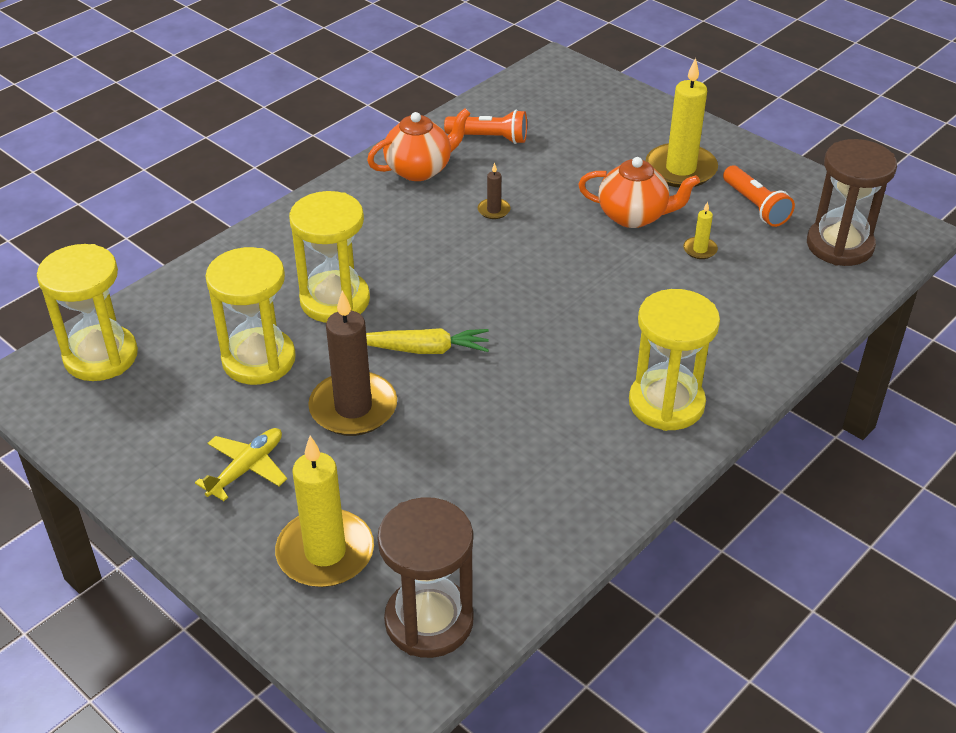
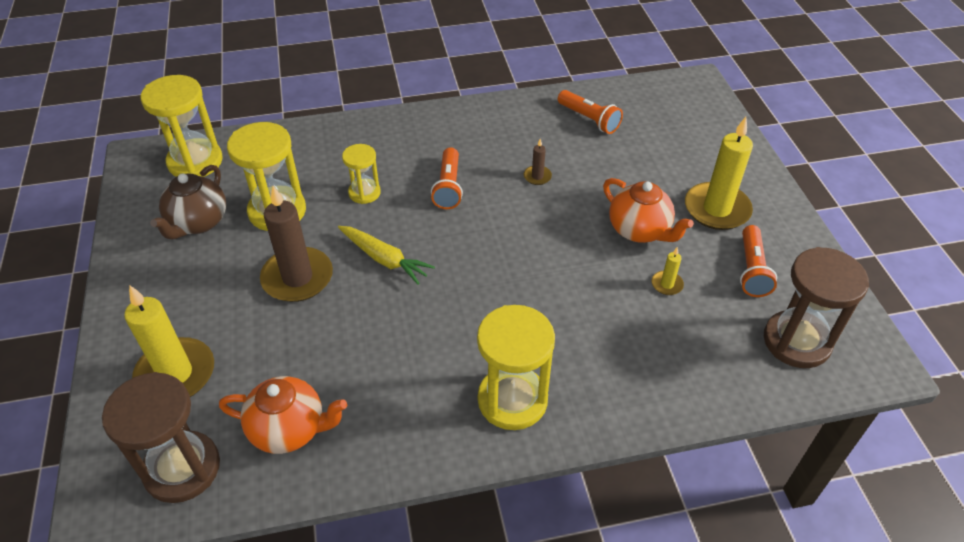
camera: 35 degrees right, 5 degrees up
yellow plane [195,428,287,501] -> none
yellow hourglass [289,191,370,323] -> yellow hourglass [342,144,381,204], size x0.57
orange teapot [367,108,471,181] -> orange teapot moved to [219,376,347,454]
none -> brown teapot [150,165,226,239]
none -> orange flashlight [431,147,463,209]

